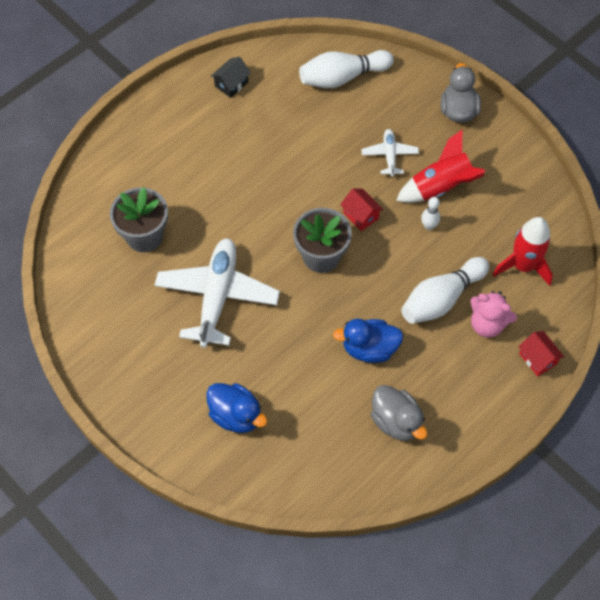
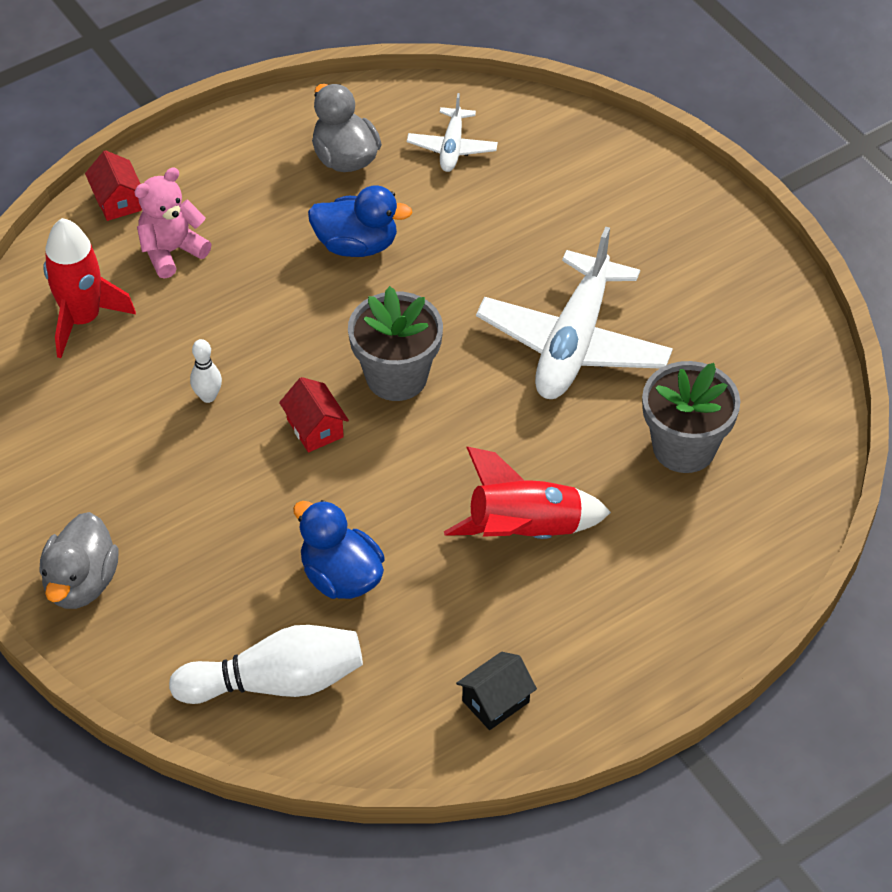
camera: 170 degrees left, 10 degrees down
blue duck [206,383,267,433] -> blue duck moved to [293,500,385,599]
white plane [361,129,419,177] -> white plane moved to [407,93,498,172]
red rocket [396,130,486,203] -> red rocket moved to [444,447,611,539]
white bowling pin [401,257,489,324] -> none
pink teddy bear [470,291,517,338] -> pink teddy bear turned 75 degrees counterclockwise [135,168,212,279]

